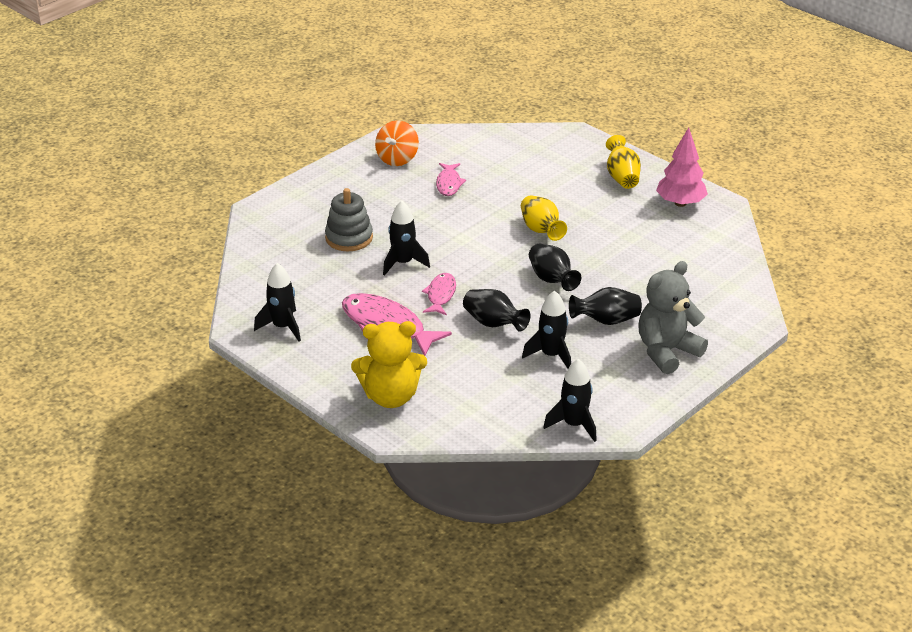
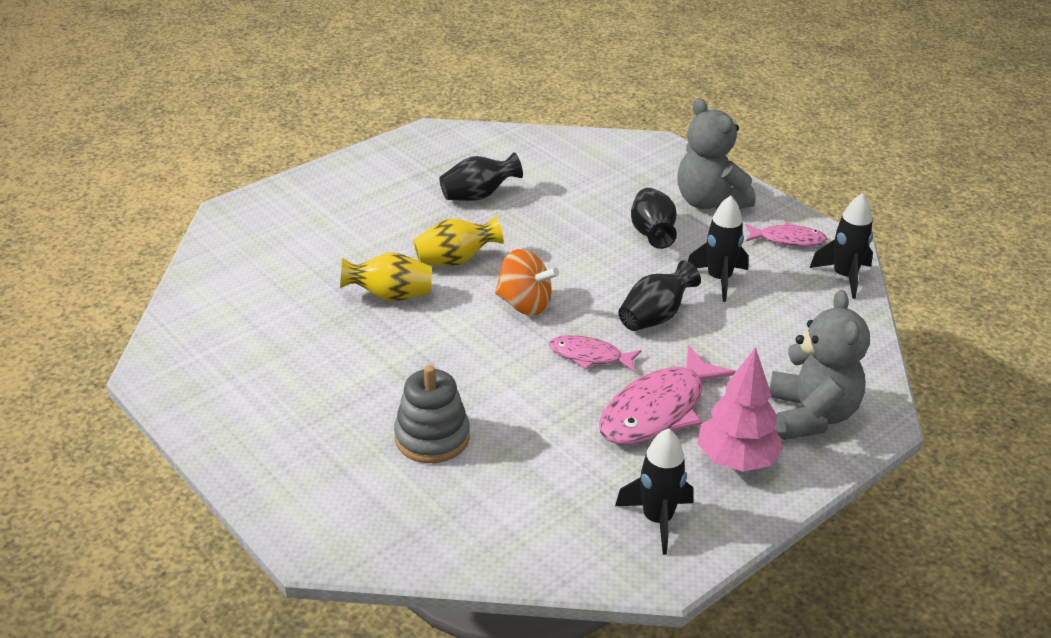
camera: 85 degrees left, 0 degrees up
yellow teddy bear [351,321,427,408] -> grey teddy bear [770,290,870,440]
orange spinning top [375,120,419,166] -> orange spinning top moved to [495,249,559,315]
black rocket [383,201,430,276] -> none
pink fish [436,163,466,196] -> pink fish moved to [746,222,828,247]
black vase [529,244,581,291] -> black vase moved to [439,152,523,201]
yellow vase [606,135,641,189] -> yellow vase moved to [340,252,432,301]
pink tree [656,127,708,207] -> pink tree moved to [697,347,784,472]

